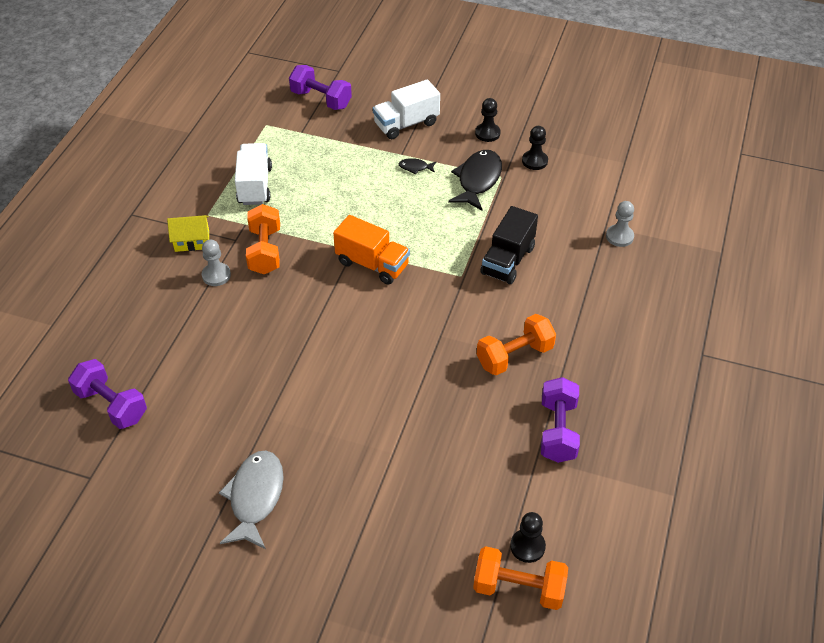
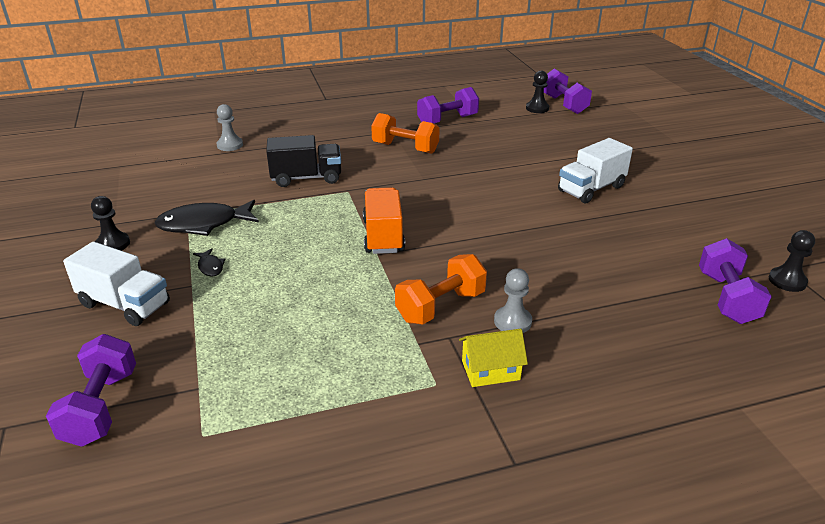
camera: 125 degrees left, 15 degrees down
yellow house [167,215,209,252] -> yellow house turned 60 degrees counterclockwise [459,329,528,387]
grey fish [219,451,284,549] -> none
white truck [235,143,272,205] -> white truck moved to [558,138,633,204]
orange dumbbell [473,546,568,610] -> purple dumbbell [544,69,592,114]
black pawn [522,126,548,170] -> black pawn moved to [769,230,815,292]

